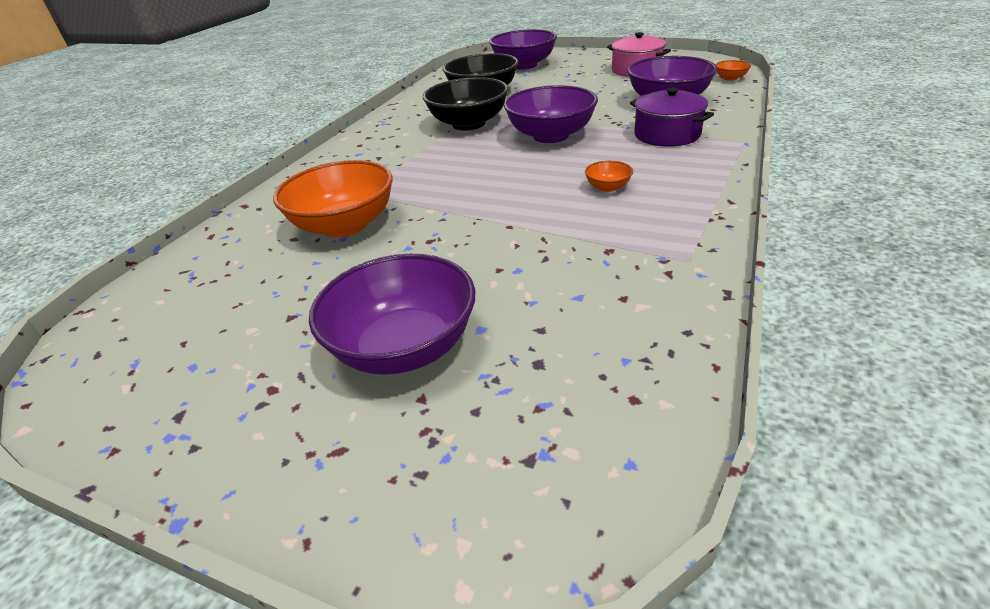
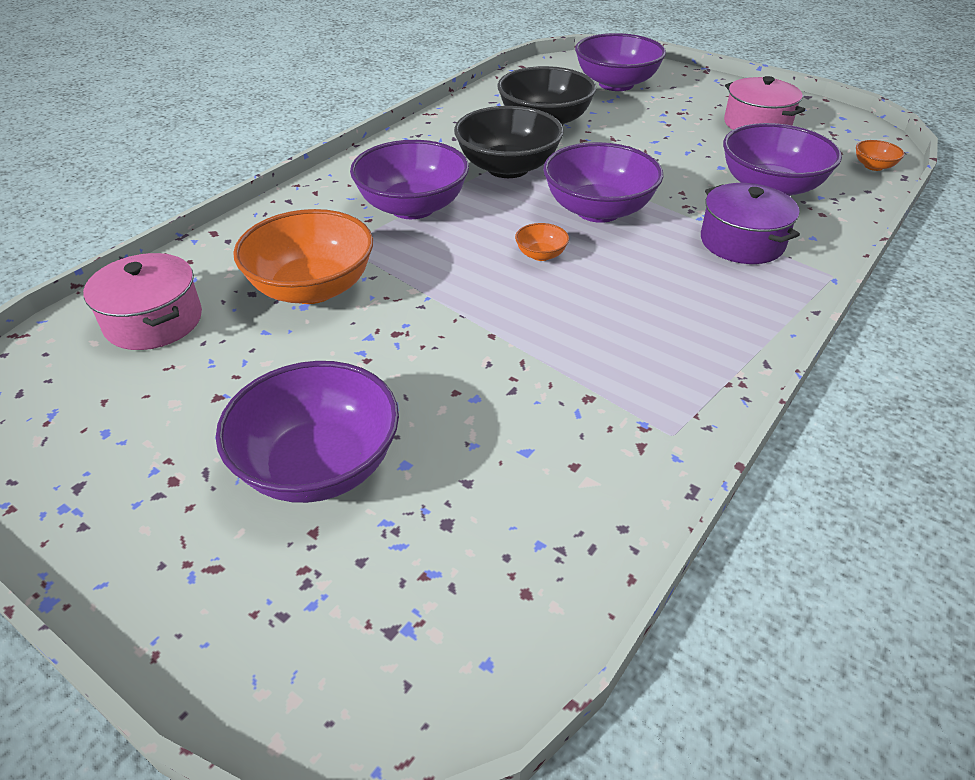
camera: 10 degrees right, 5 degrees up
orange bowl [585,161,633,192] -> orange bowl moved to [515,223,569,261]
none -> pink pot [83,253,202,350]
none -> purple bowl [350,140,469,219]

